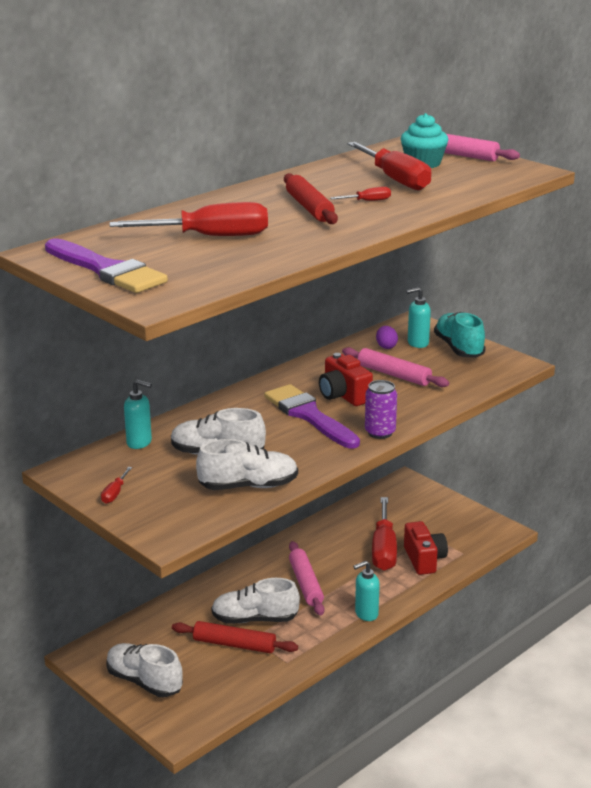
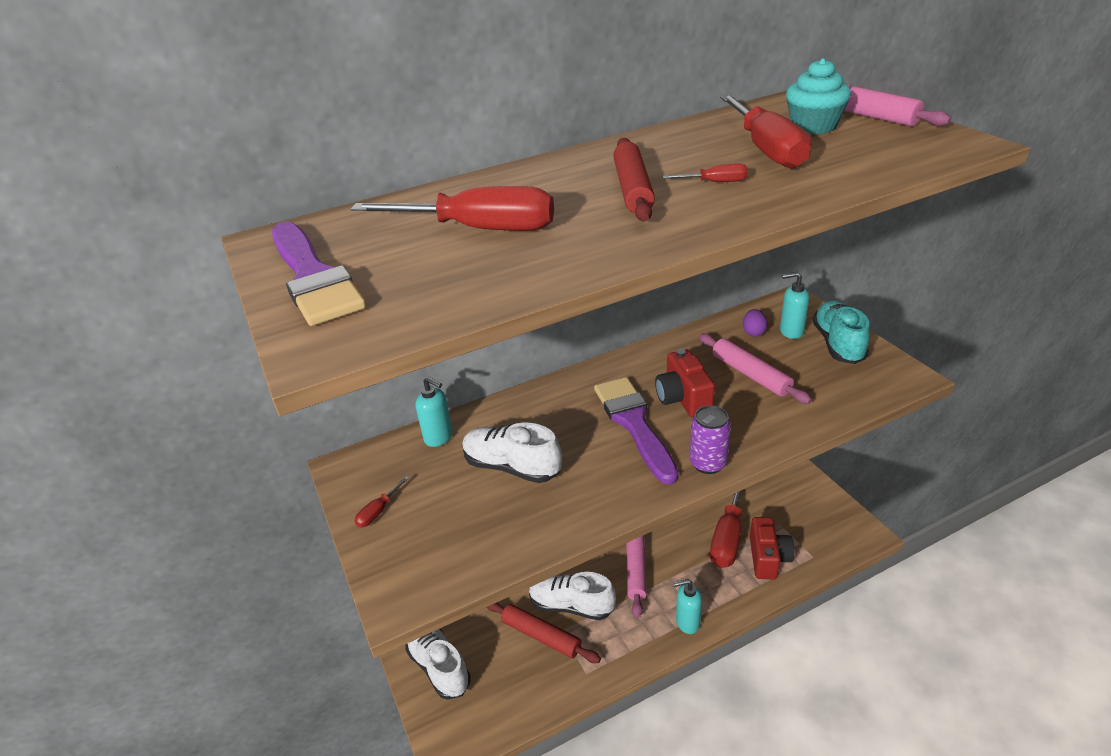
camera: 20 degrees right, 10 degrees up
white shoe [196,439,298,490] -> none

